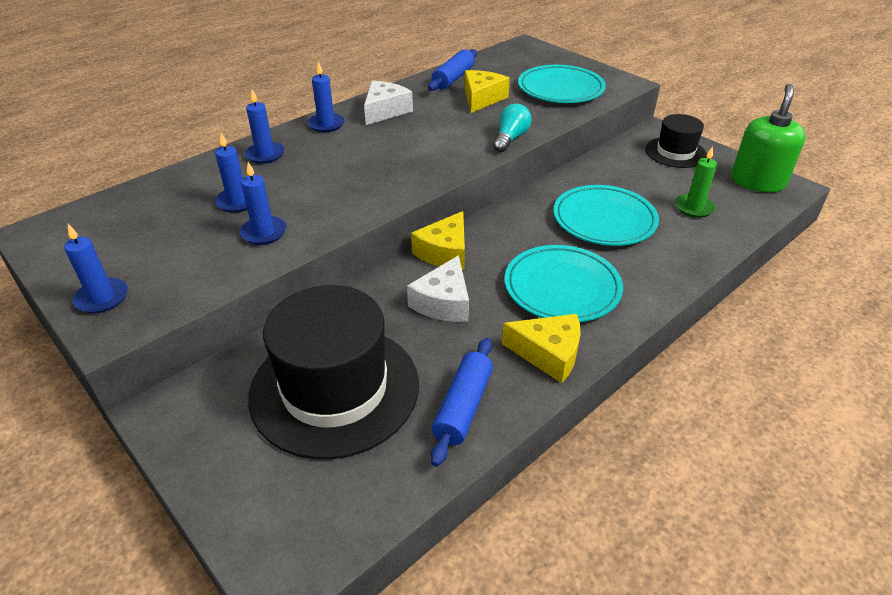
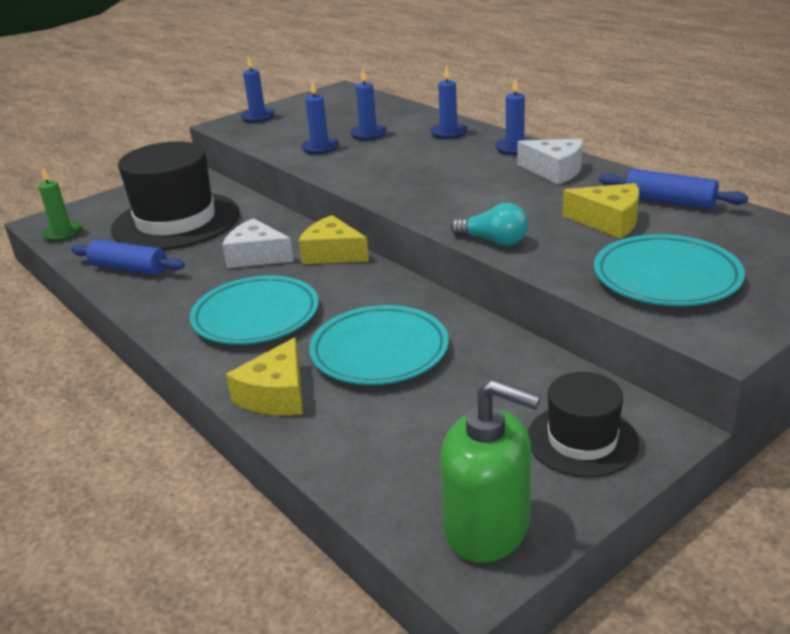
camera: 95 degrees right, 10 degrees down
yellow cheese [502,314,581,383] -> yellow cheese moved to [226,338,303,416]
green candle [675,146,717,218] -> green candle moved to [38,168,83,242]

